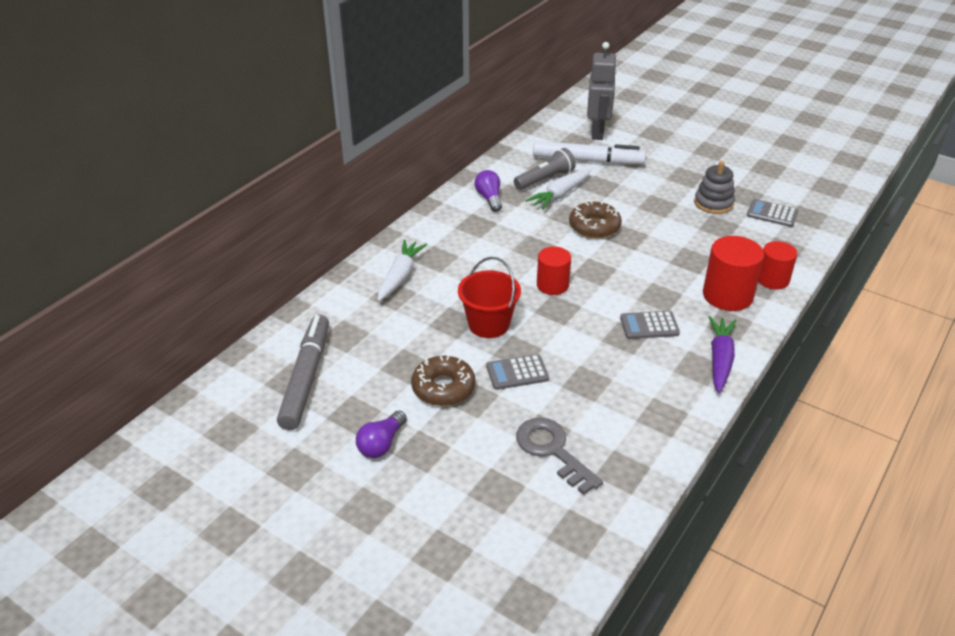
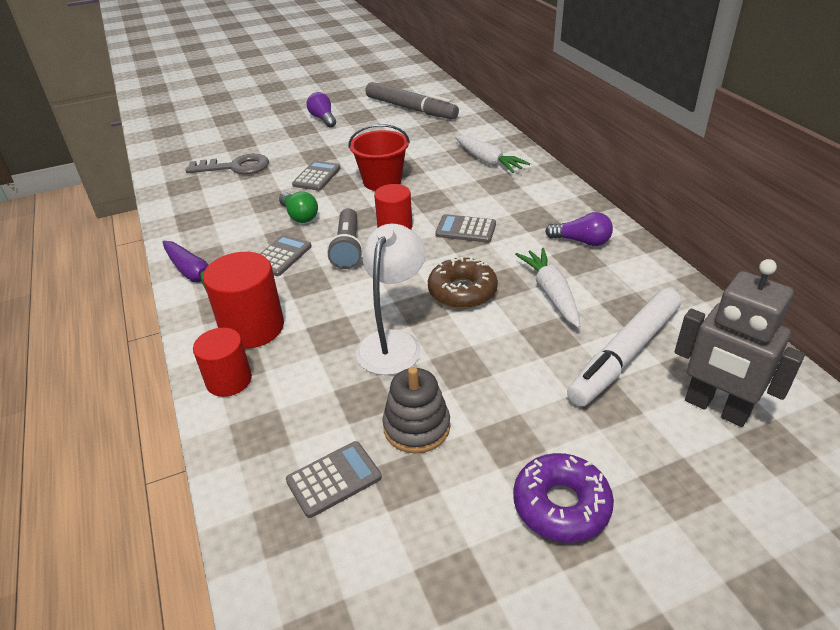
camera: 125 degrees right, 0 degrees up
brown donut [411,356,475,406] -> none
grey flashlight [514,148,576,190] -> grey flashlight moved to [327,208,363,269]
none -> green light bulb [279,191,318,223]
none -> white lamp [356,224,426,375]
none -> grey calculator [435,214,496,243]
none -> purple donut [513,453,614,543]

